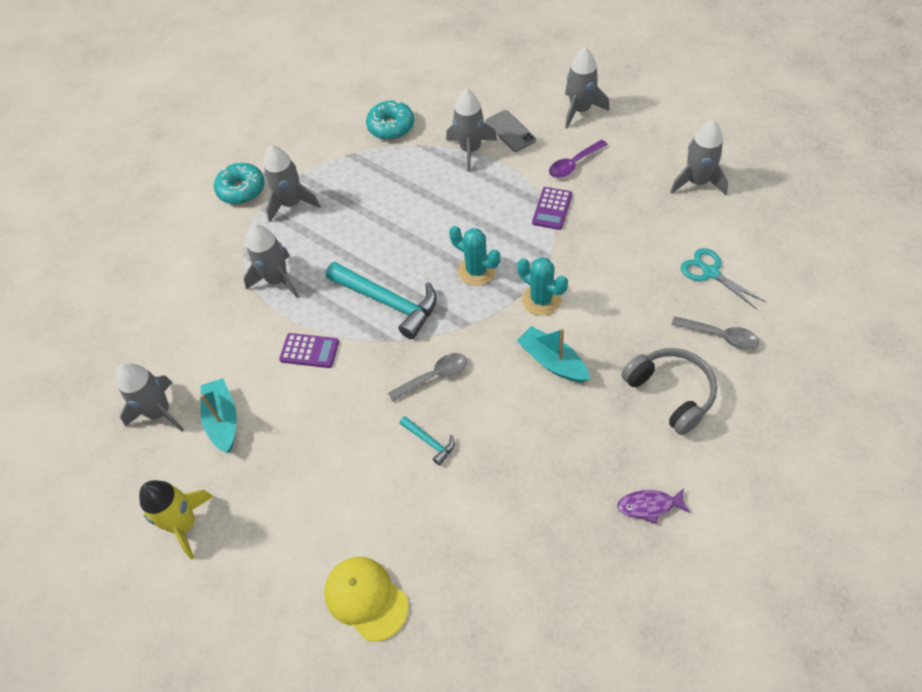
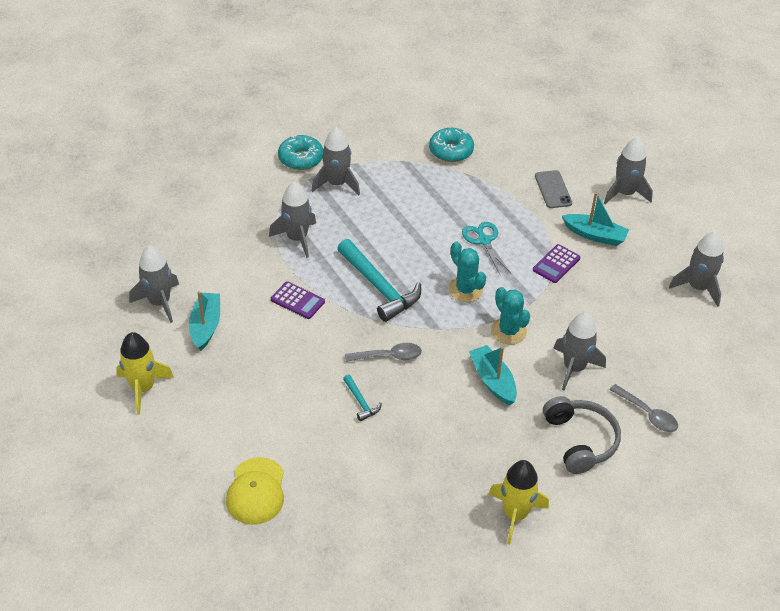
camera: 15 degrees right, 10 degrees down
yellow cap [324,557,409,642] -> yellow cap turned 150 degrees counterclockwise [226,457,284,525]
grey rocket [446,89,497,172] -> grey rocket moved to [553,312,606,391]
purple spoon [549,140,608,178] -> turquoise boat [562,192,629,246]
purple fish [617,488,690,524] -> yellow rocket [488,460,549,544]
turquoise scissors [681,248,766,309] -> turquoise scissors moved to [462,222,511,275]

